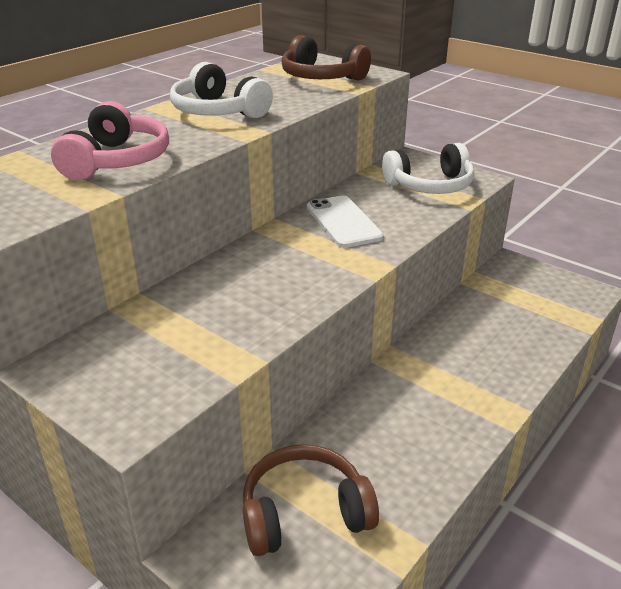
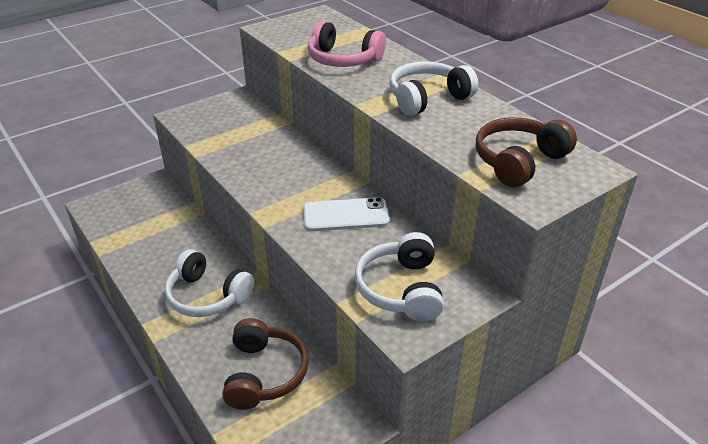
camera: 105 degrees right, 5 degrees up
brown headphones [243,444,379,556] -> brown headphones moved to [223,318,309,410]
none -> white headphones [165,249,254,317]

